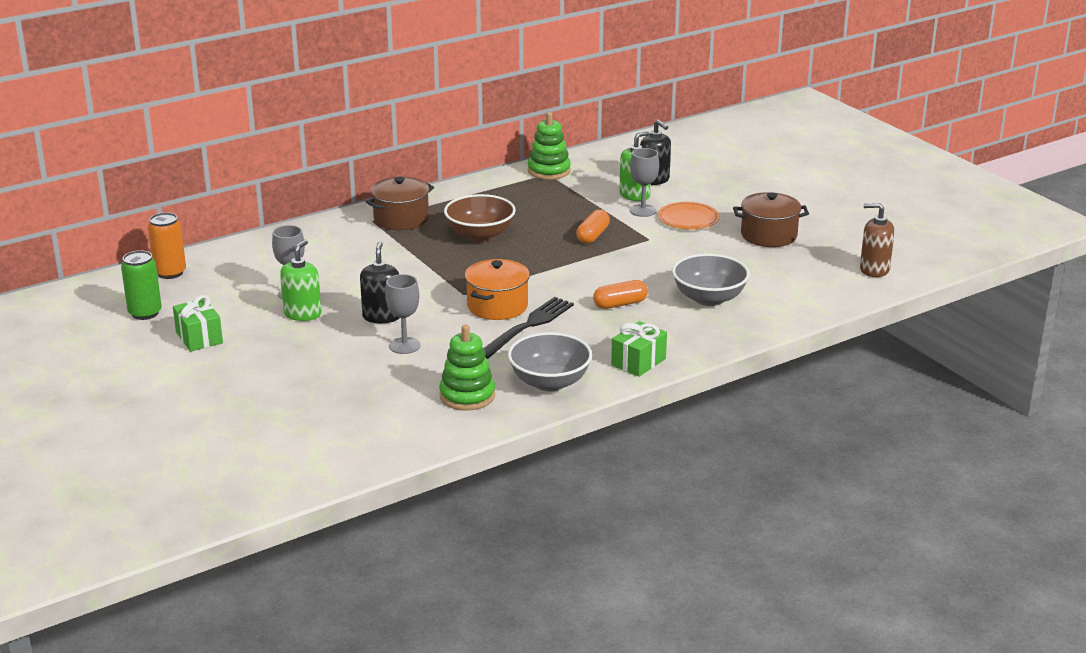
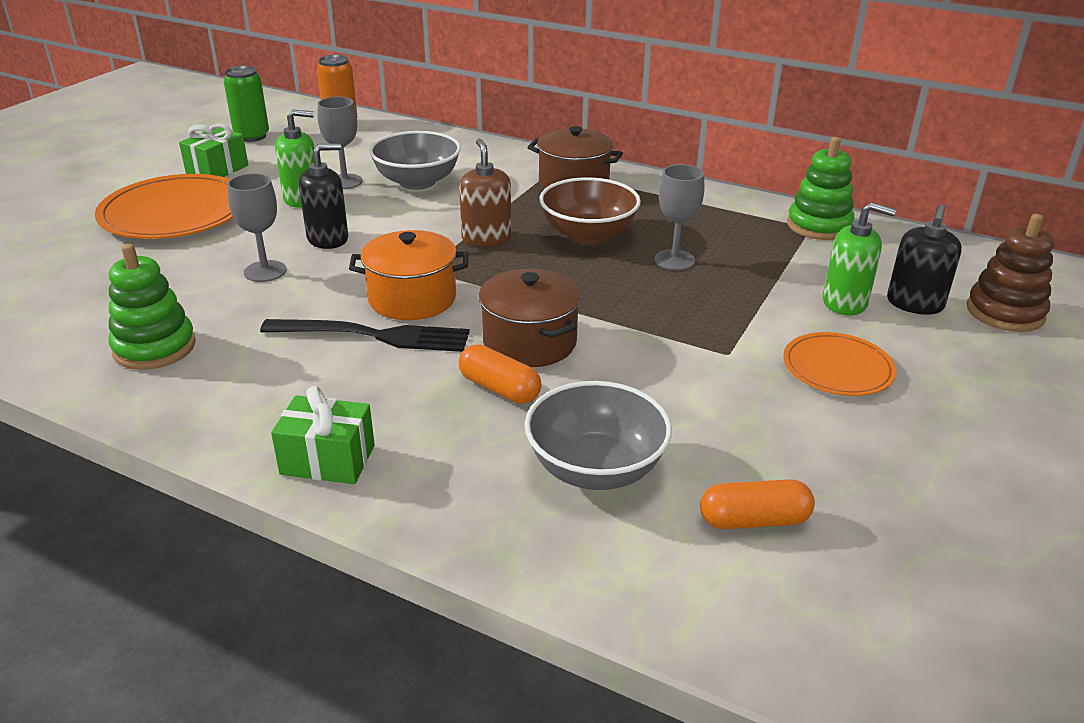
camera: 60 degrees right, 5 degrees up
grey bowl [508,332,592,392] -> grey bowl moved to [369,131,461,190]
orange capsule [576,210,610,244] -> orange capsule moved to [700,479,815,529]
grey goblet [630,148,659,217] -> grey goblet moved to [654,164,704,270]
brown pot [733,192,809,247] -> brown pot moved to [479,269,581,367]
brown soap dispenser [860,203,894,277] -> brown soap dispenser moved to [459,139,511,247]
none -> orange plate [95,174,233,239]
none -> brown stacking toy [967,214,1054,332]

